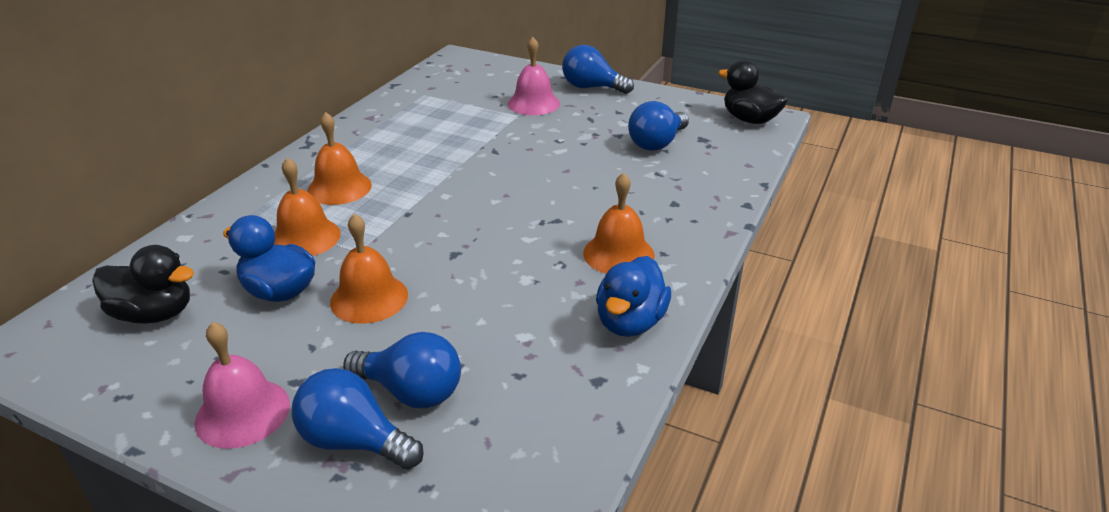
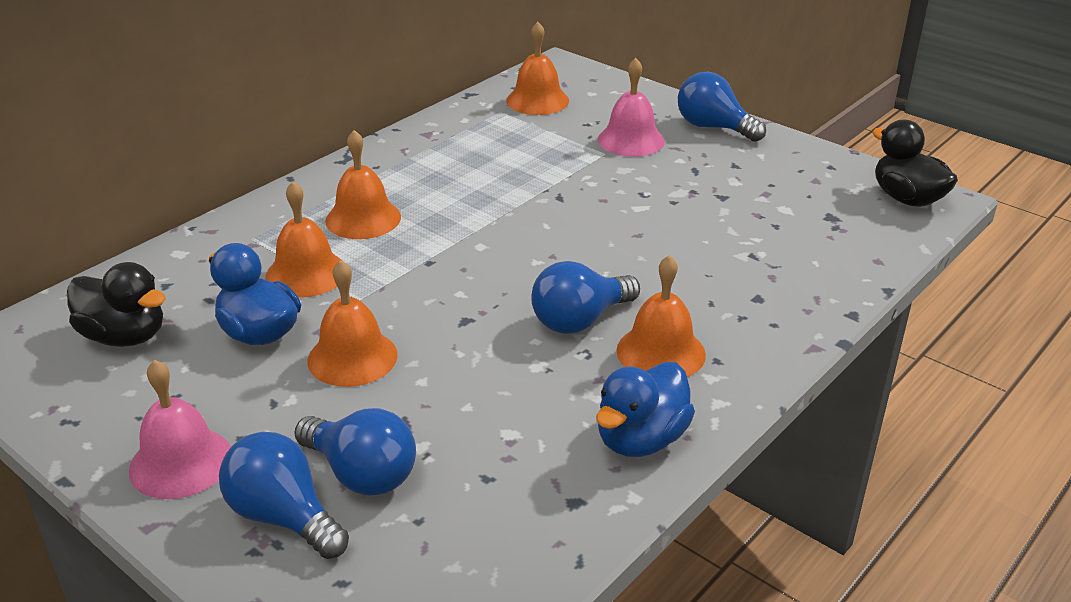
camera: 15 degrees right, 0 degrees up
blue light bulb [628,101,689,151] -> blue light bulb moved to [531,261,640,334]
none -> orange bell [506,22,569,115]

